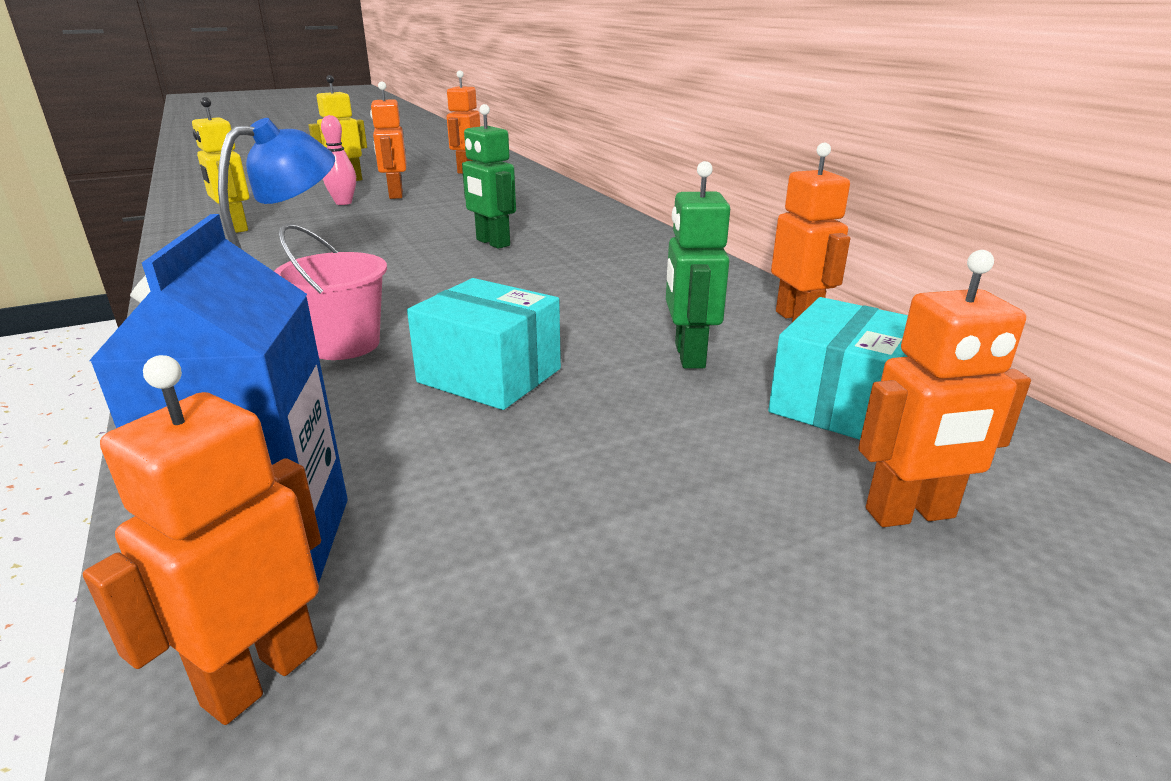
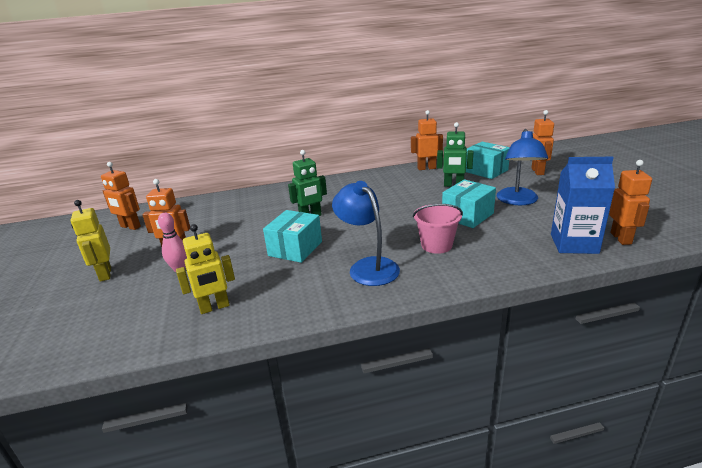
camera: 75 degrees left, 0 degrees up
orange robot [83,355,321,725] -> orange robot turned 135 degrees counterclockwise [609,160,652,245]
none -> turquoise box [263,210,322,263]
none -> blue lamp [497,129,548,205]

